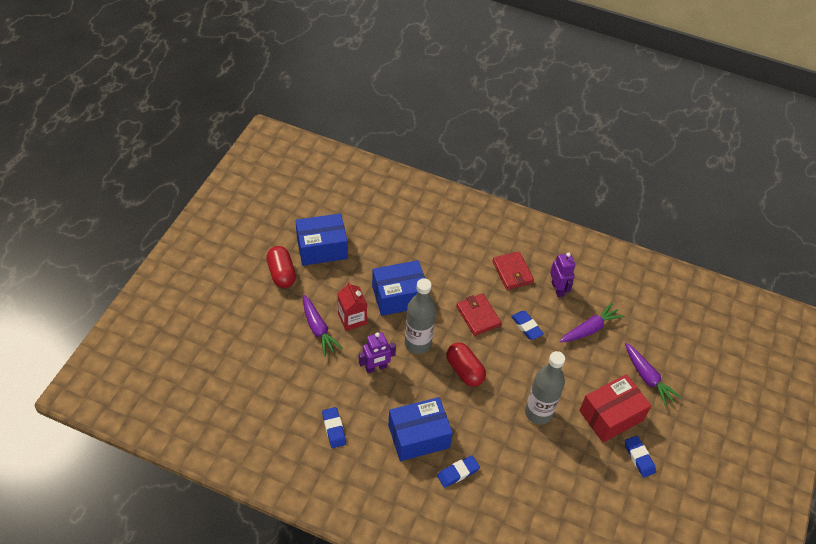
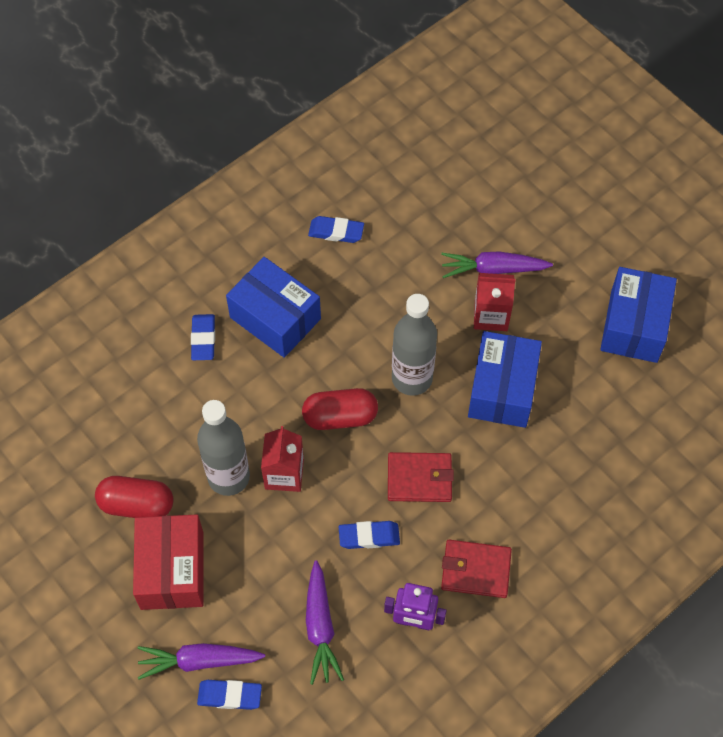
camera: 120 degrees right, 10 degrees up
red capsule [266,246,296,288] -> red capsule moved to [95,476,174,518]
purple robot [359,332,396,373] -> none
blue box [388,397,453,461] -> blue box turned 60 degrees counterclockwise [226,257,321,358]
blue eraser [625,436,656,478] -> blue eraser moved to [197,680,262,710]
none -> red carton [261,426,304,492]

